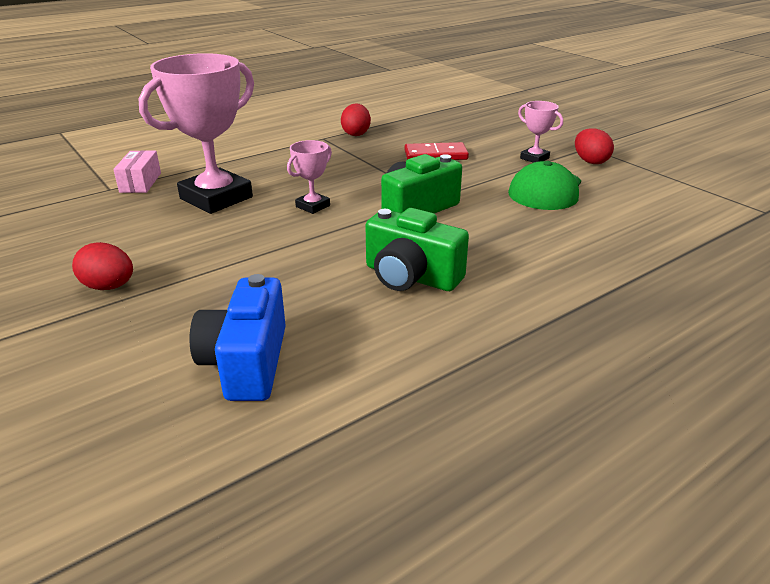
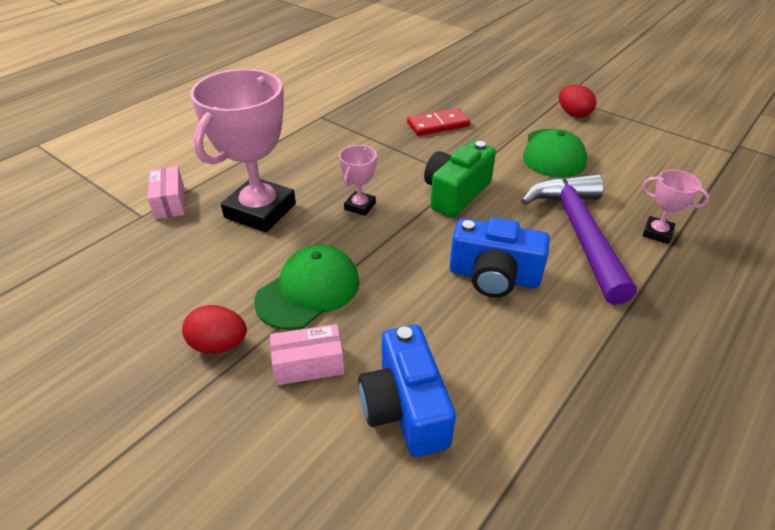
camera: 15 degrees left, 10 degrees up
red egg [341,103,371,136] -> none
green camera [365,208,469,291] -> blue camera [449,217,550,298]
pink trophy [518,101,563,163] -> pink trophy moved to [642,170,710,244]
none -> green cap [254,244,360,330]
none -> pink box [270,324,345,385]
none -> purple hammer [521,174,637,305]

